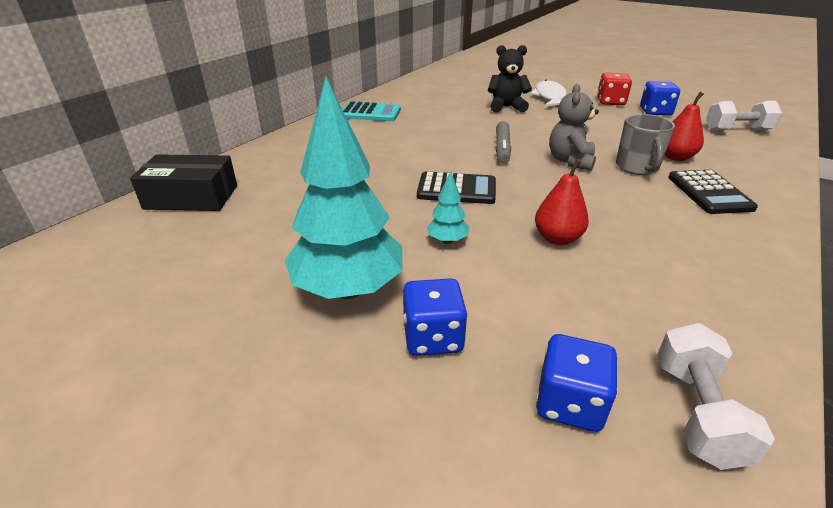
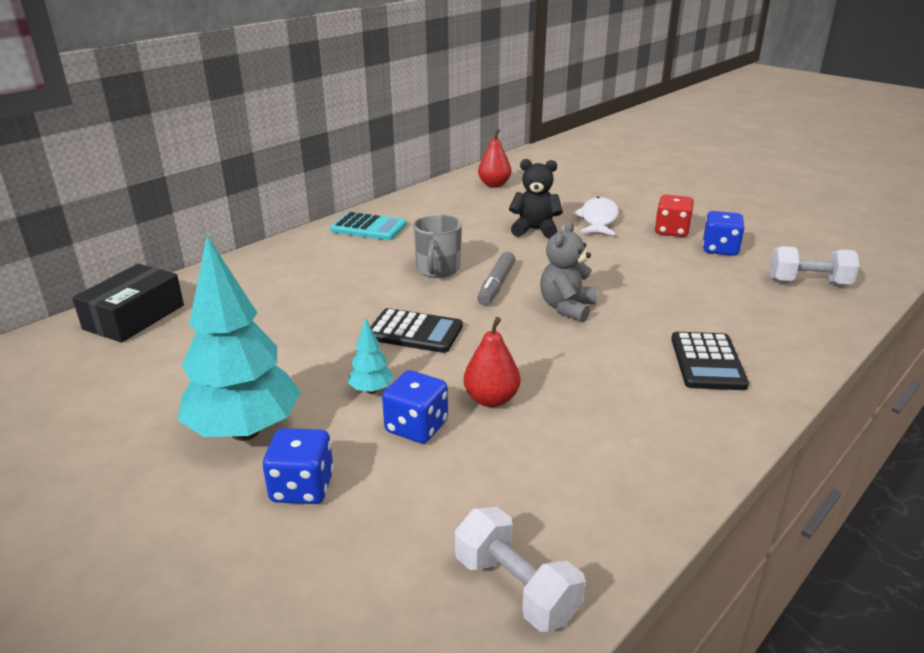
camera: 10 degrees right, 5 degrees down
black box [130,154,237,211] -> black box turned 75 degrees counterclockwise [72,264,184,343]
blue dice [536,334,618,432] -> blue dice moved to [382,370,448,444]
grey mug [616,114,675,175] -> grey mug moved to [413,214,462,278]
white dumbbell [657,323,775,470] -> white dumbbell turned 60 degrees counterclockwise [455,507,585,632]
red pear [665,92,704,161] -> red pear moved to [478,129,511,188]

